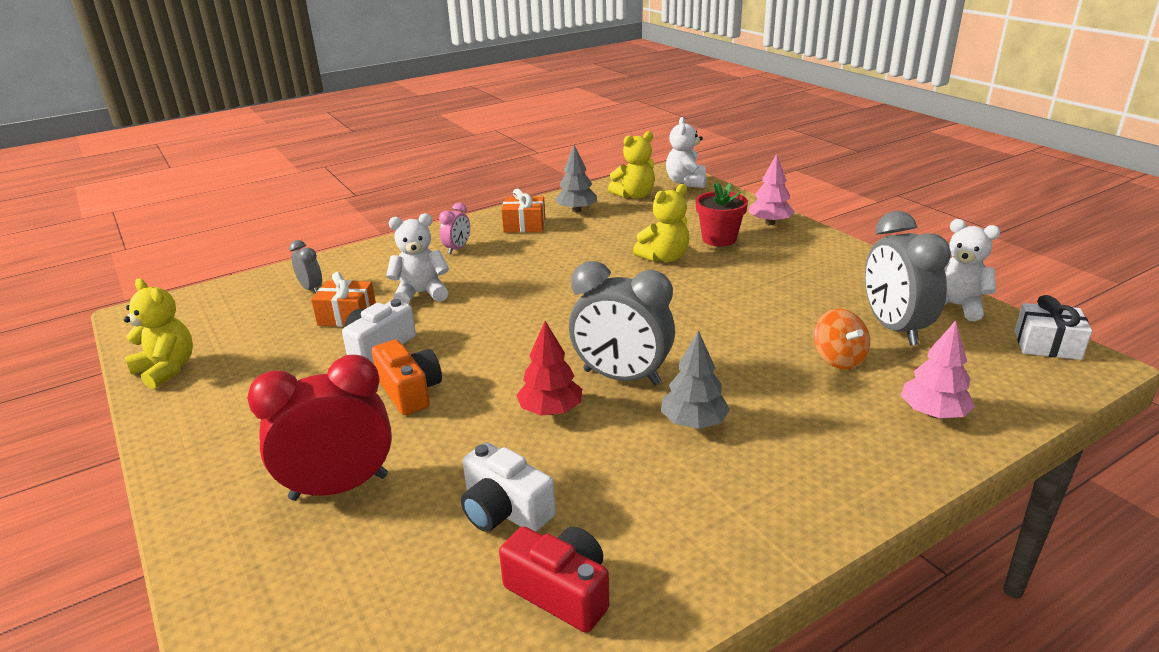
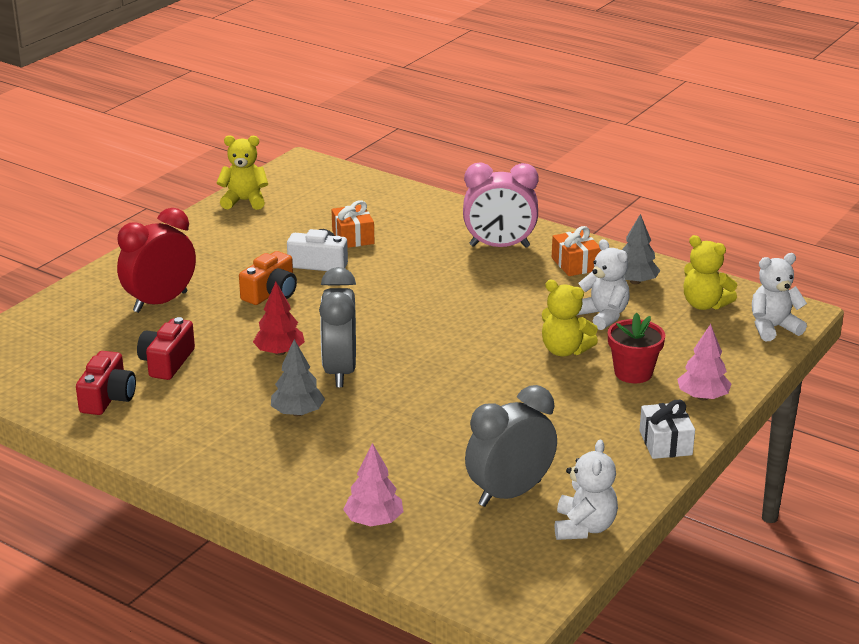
camera: 65 degrees right, 0 degrees up
yellow teddy bear [124,279,193,389] -> yellow teddy bear turned 105 degrees counterclockwise [217,135,268,210]
red clock [247,355,392,501] -> red clock turned 90 degrees counterclockwise [117,208,196,313]
grey clock [289,240,322,293] -> none
white teddy bear [386,213,449,304] -> white teddy bear moved to [576,239,630,330]
pink clock [439,203,470,254] -> pink clock [463,162,539,248], size x2.03
white camera [461,442,556,532] -> red camera [137,317,195,380]
orange spinning top [814,309,870,370] -> none
white gift [1015,295,1092,360] -> white gift moved to [639,400,695,459]

